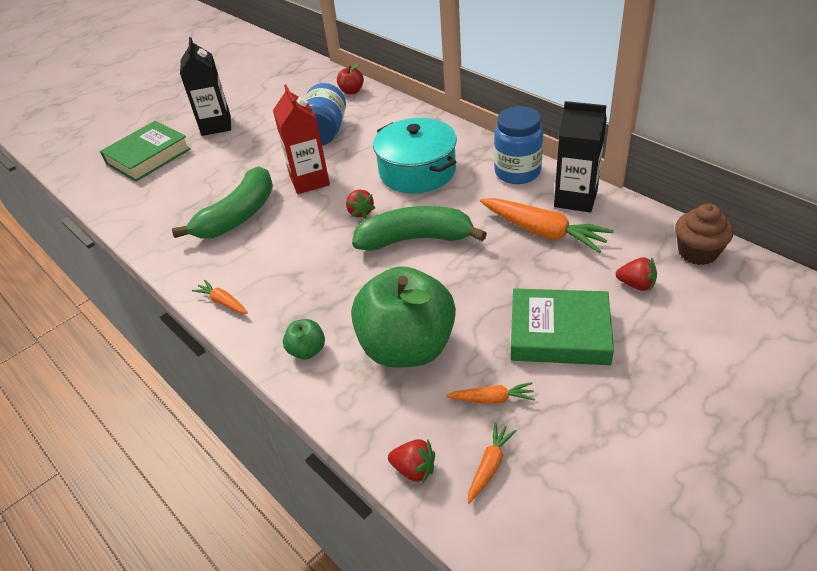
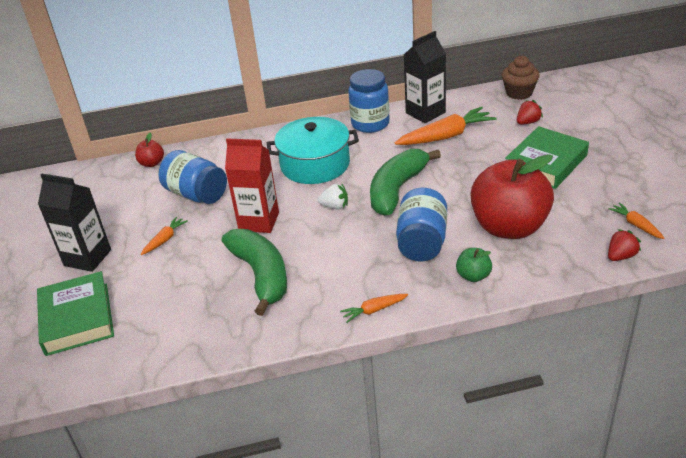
camera: 60 degrees left, 5 degrees down
red strawberry [346,190,375,219] -> white strawberry [318,183,348,210]
green apple [351,266,456,368] -> red apple [470,154,554,239]
orange carrot [446,382,535,404] -> orange carrot moved to [141,217,188,255]
none -> blue jar [396,188,447,261]

